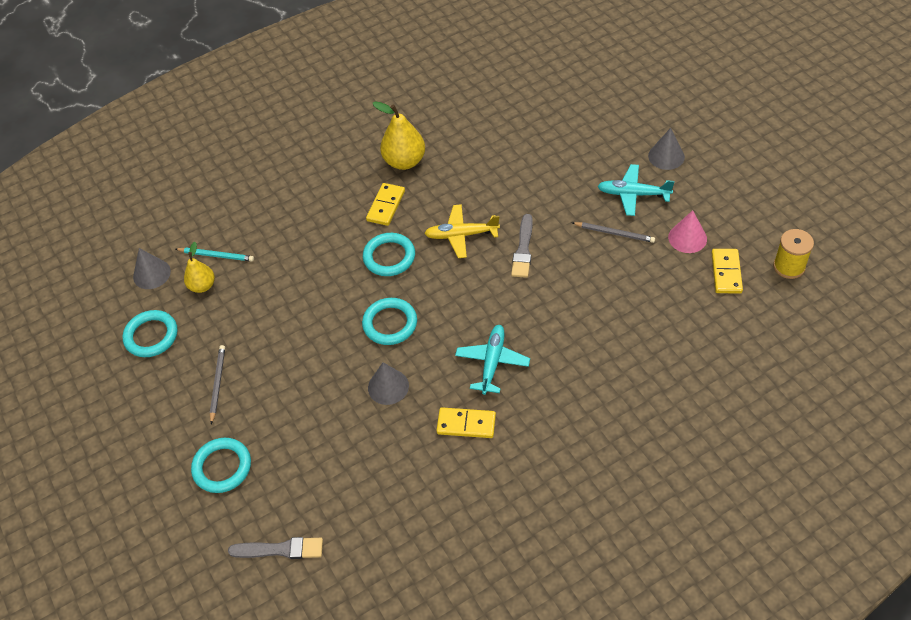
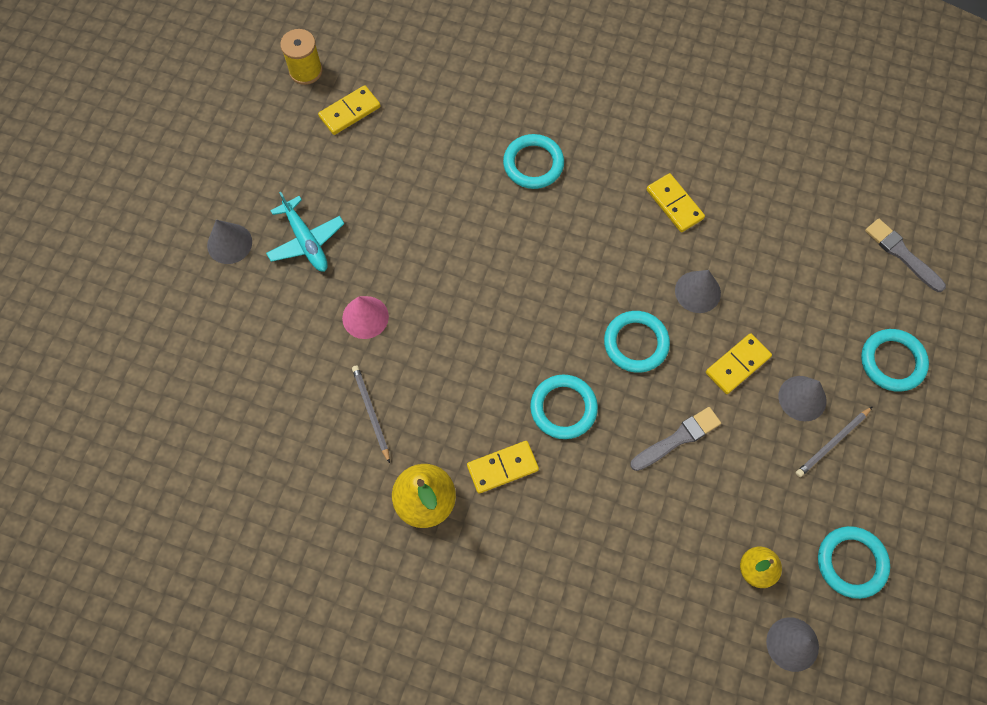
camera: 135 degrees left, 15 degrees up
turquoise pencil [176,247,254,261] -> none
yellow plane [424,204,500,258] -> none
turquoise plane [455,325,530,395] -> none
grey brush [511,214,533,278] -> grey brush moved to [630,407,721,471]
grey pencil [573,222,655,243] -> grey pencil moved to [352,366,390,463]
pink cone [668,210,707,253] -> pink cone moved to [342,296,389,339]
none -> turquoise ring [503,134,564,189]
none -> yellow domino [706,333,772,394]
none -> grey cone [779,376,826,421]

